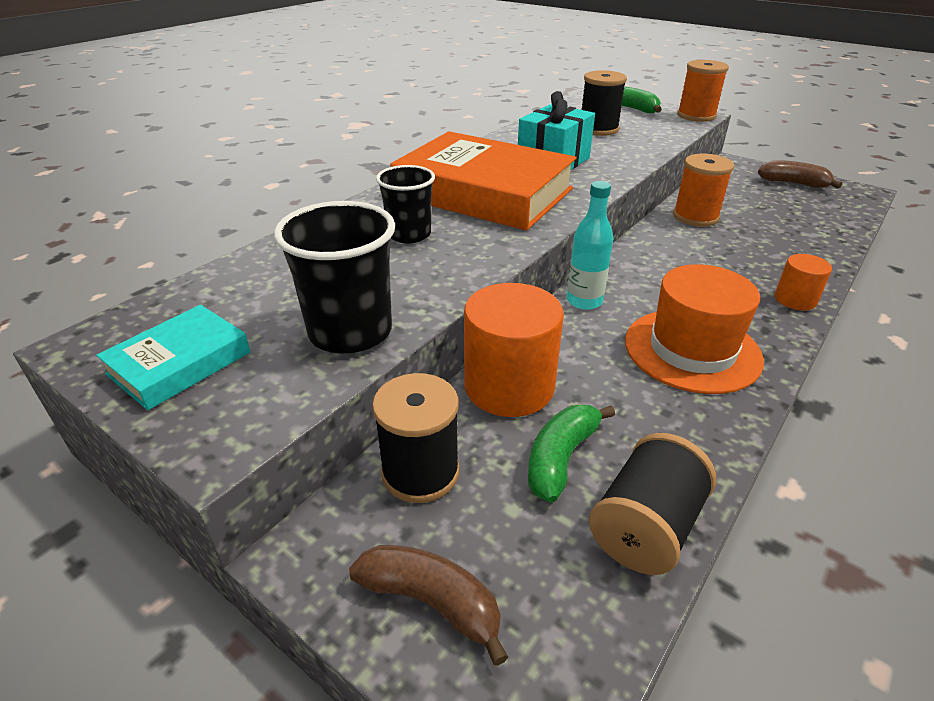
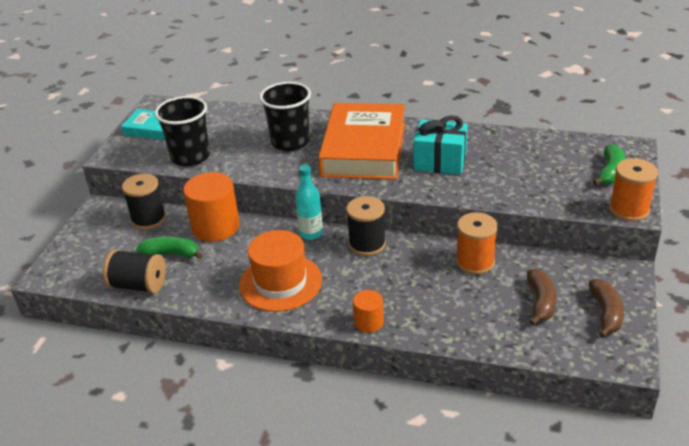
camera: 70 degrees right, 0 degrees up
brown banana [349,545,508,666] -> brown banana moved to [527,269,557,326]
black cup [376,165,435,243] -> black cup [259,82,311,151], size x1.50
black spool [582,70,627,136] -> black spool moved to [346,196,386,256]

